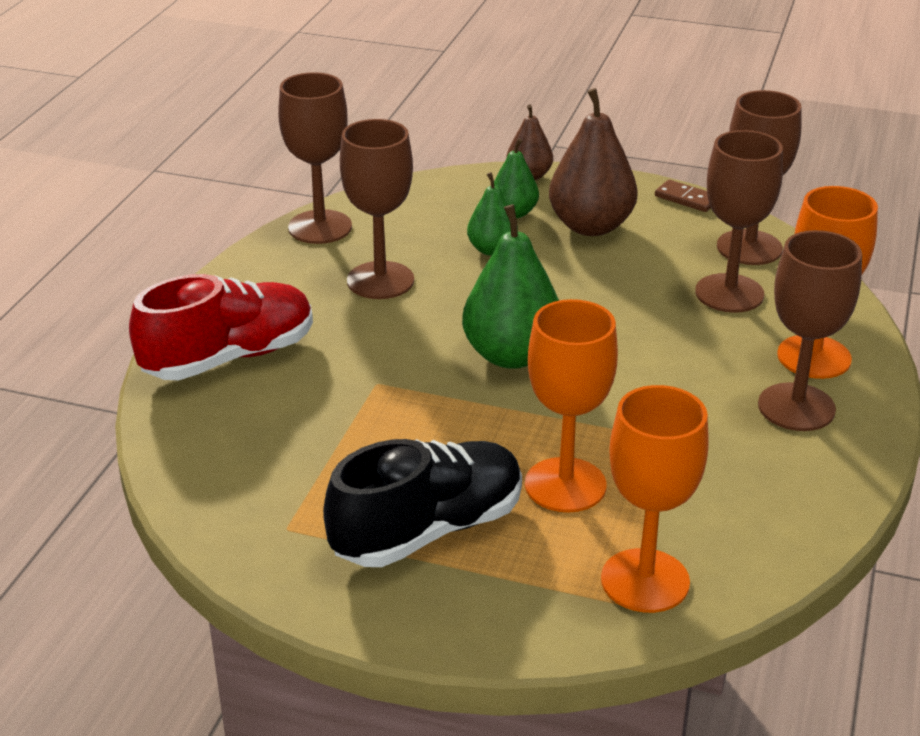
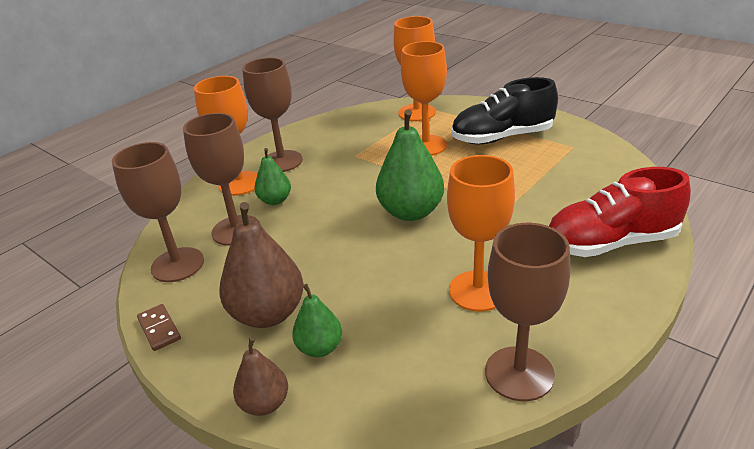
camera: 155 degrees left, 0 degrees up
brown goblet [340,119,414,299] -> orange goblet [447,155,515,312]
green pear [467,172,518,256] -> green pear moved to [254,148,291,205]

